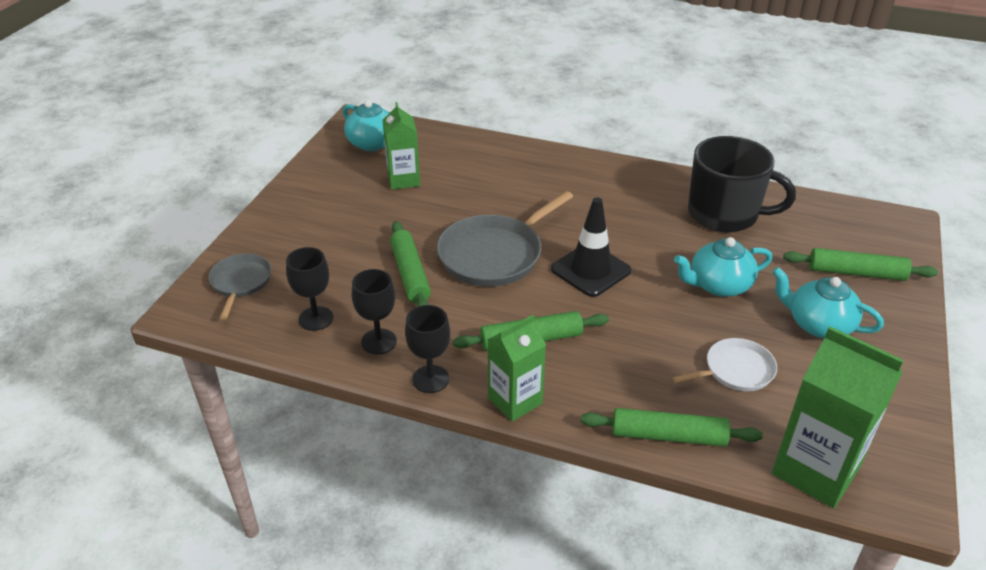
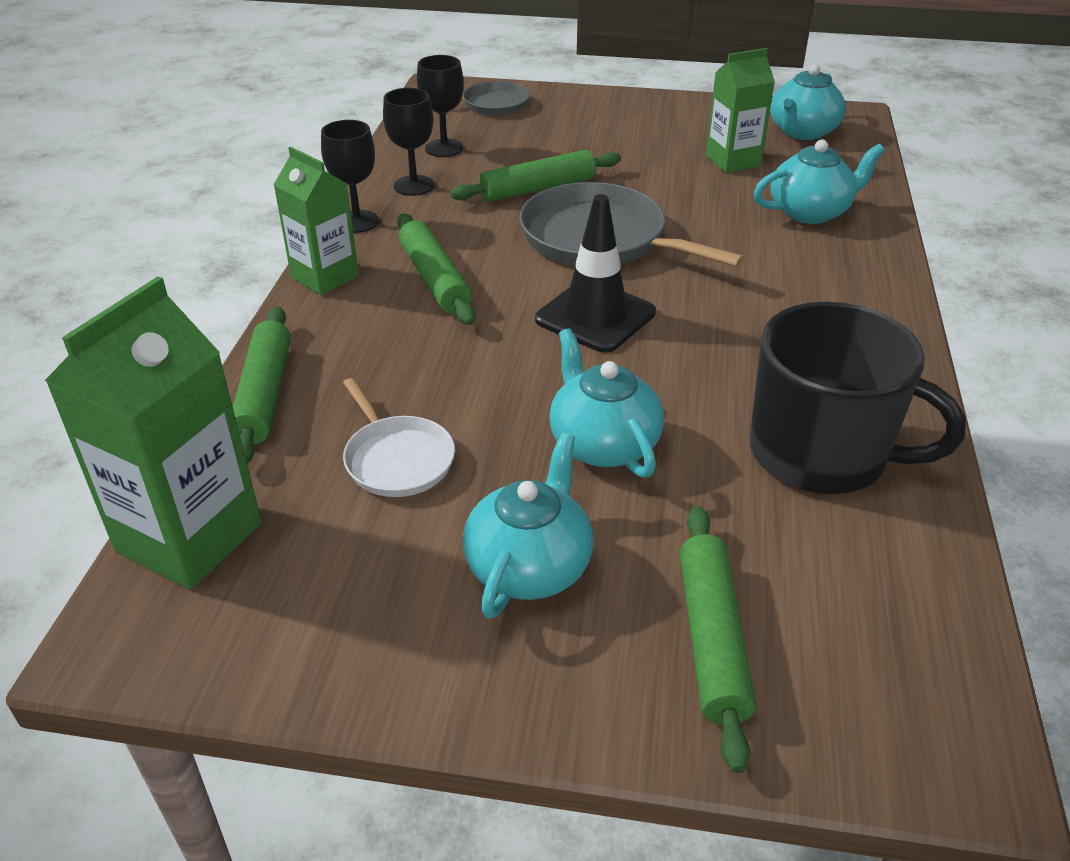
camera: 80 degrees right, 0 degrees up
black mug [688,136,796,232] -> black mug turned 75 degrees counterclockwise [750,302,966,494]
none -> turquoise teapot [754,140,885,224]

